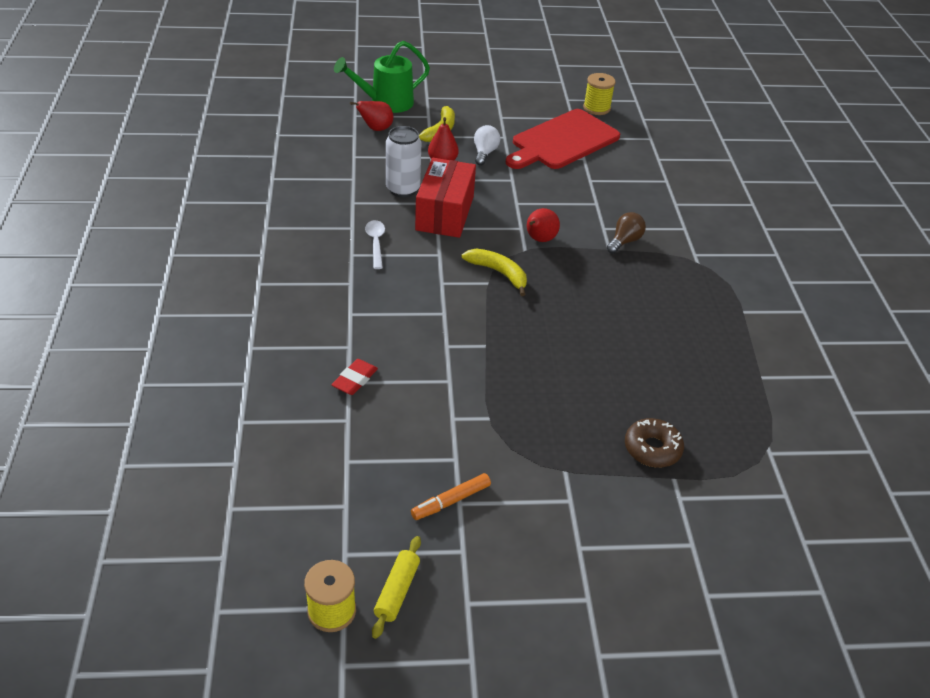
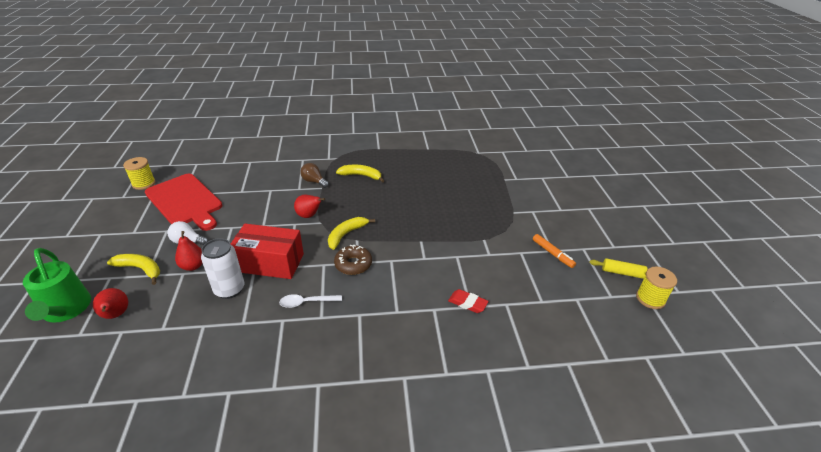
camera: 90 degrees left, 5 degrees down
brown donut [625,418,684,467] -> brown donut moved to [334,244,372,275]
none -> yellow banana [336,165,384,183]

